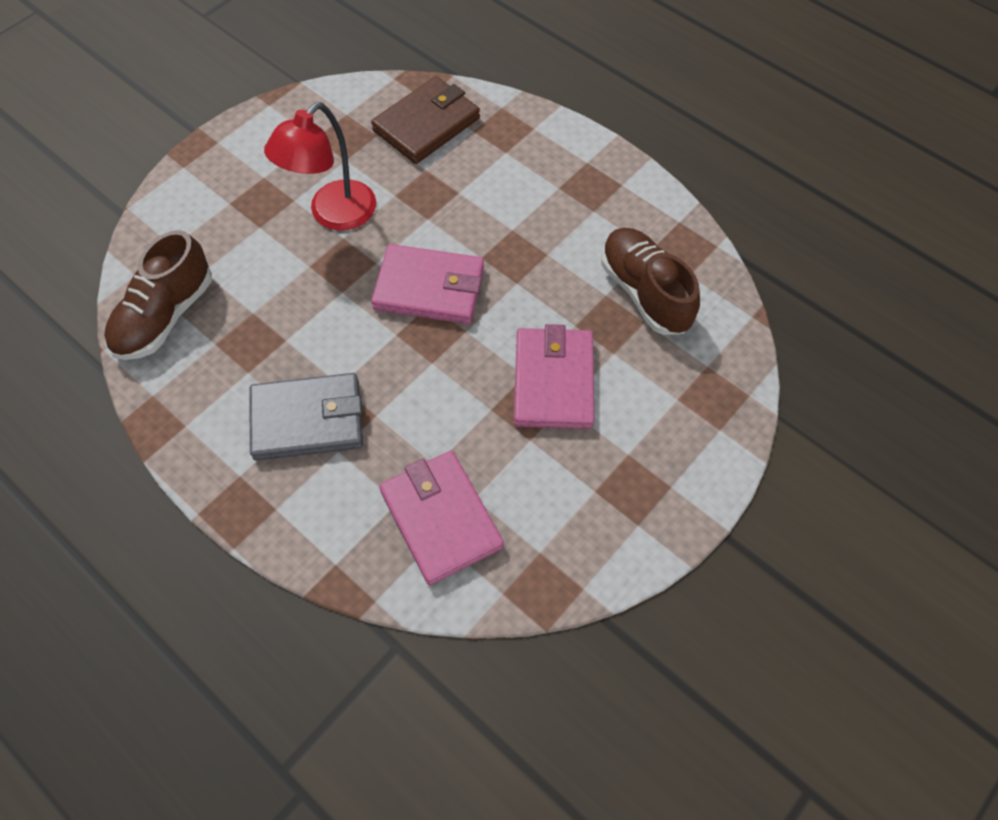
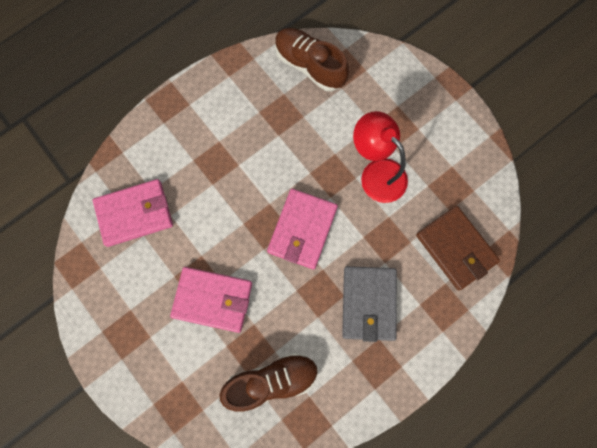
camera: 100 degrees right, 15 degrees up
grey wallet [249,373,363,461] -> grey wallet moved to [342,266,397,342]

